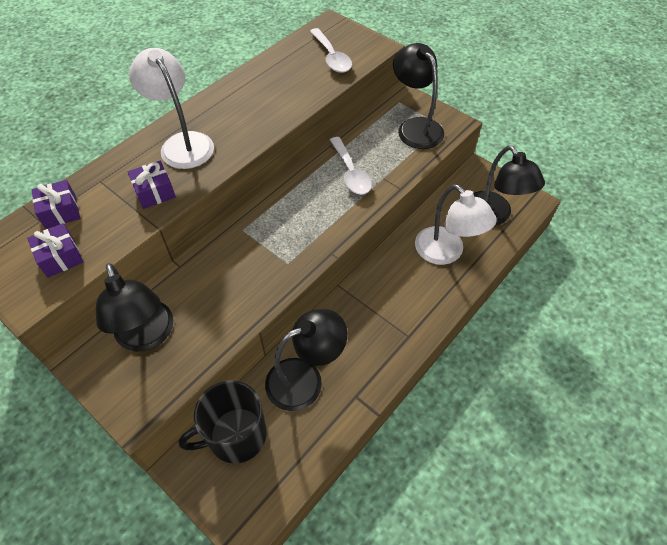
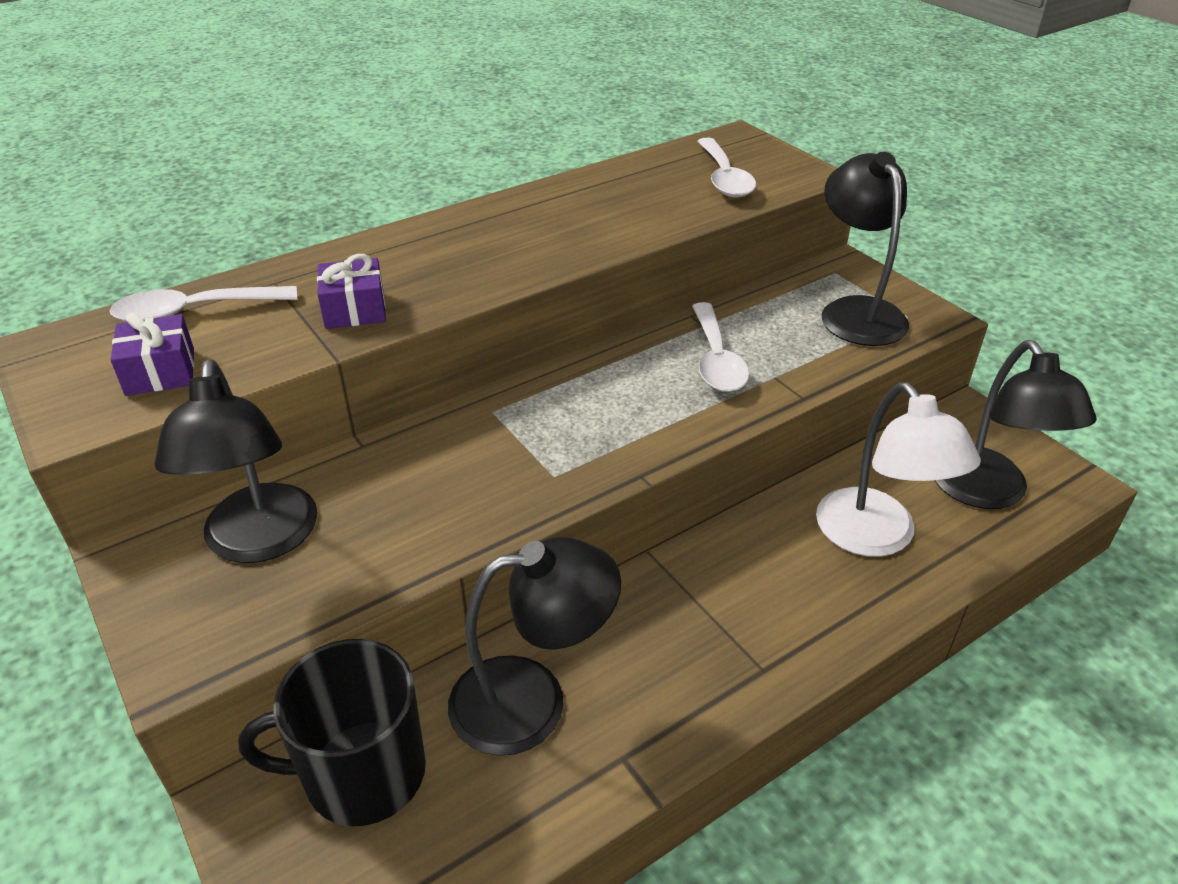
camera: 15 degrees right, 15 degrees down
purple gift [32,180,80,229] -> white spoon [110,286,297,322]
white lamp [129,48,214,169] -> none

